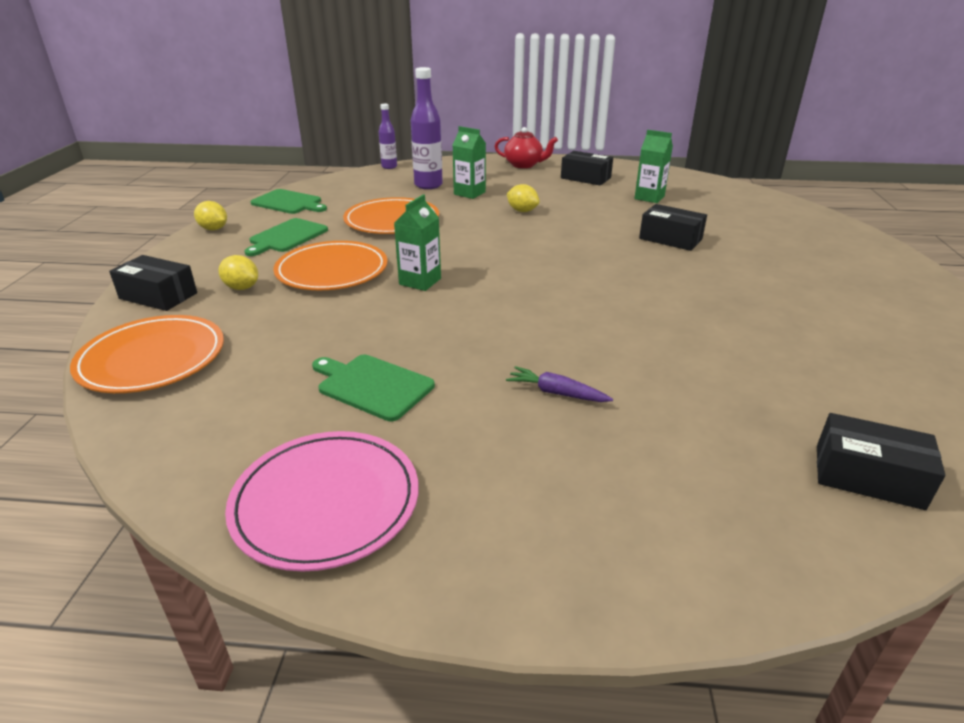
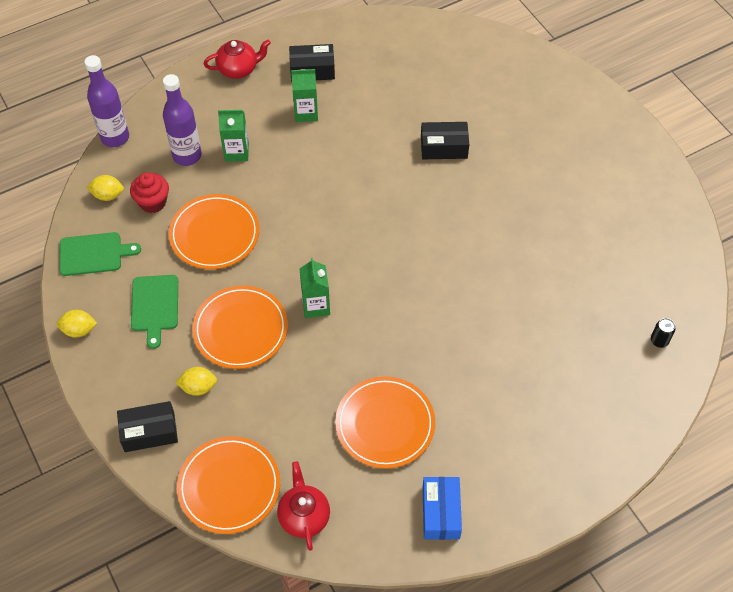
camera: 35 degrees left, 25 degrees up
pink plate [225,431,419,572] -> blue box [422,477,462,540]
green cutting board [312,355,435,421] -> orange plate [335,377,435,469]
purple bottle [379,104,397,169] -> purple bottle [84,55,129,147], size x1.68
purple carrot [506,366,613,402] -> none
yellow lemon [507,184,540,212] -> yellow lemon moved to [87,175,124,201]
green carton [634,130,673,203] -> green carton moved to [291,69,318,122]
black box [817,413,945,510] -> black can [651,318,675,348]
none -> red cupcake [130,172,169,213]
none -> red teapot [277,461,330,551]

